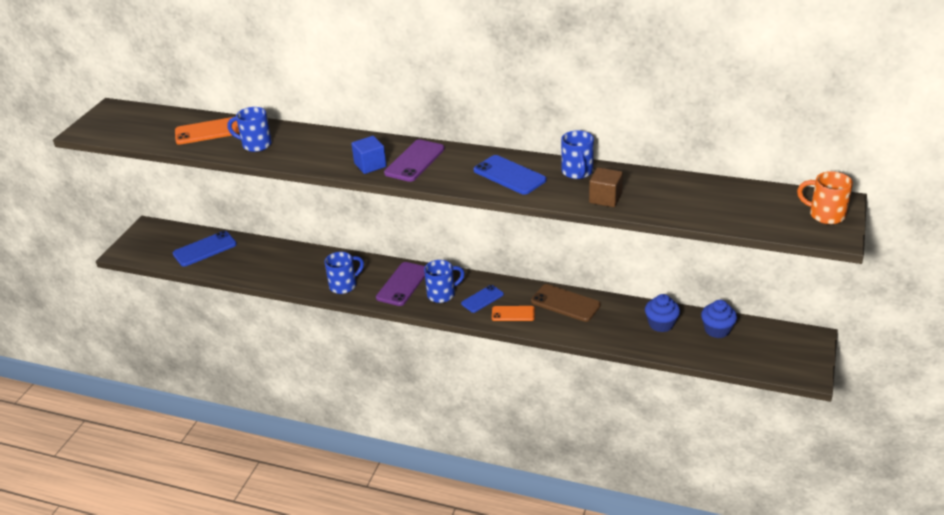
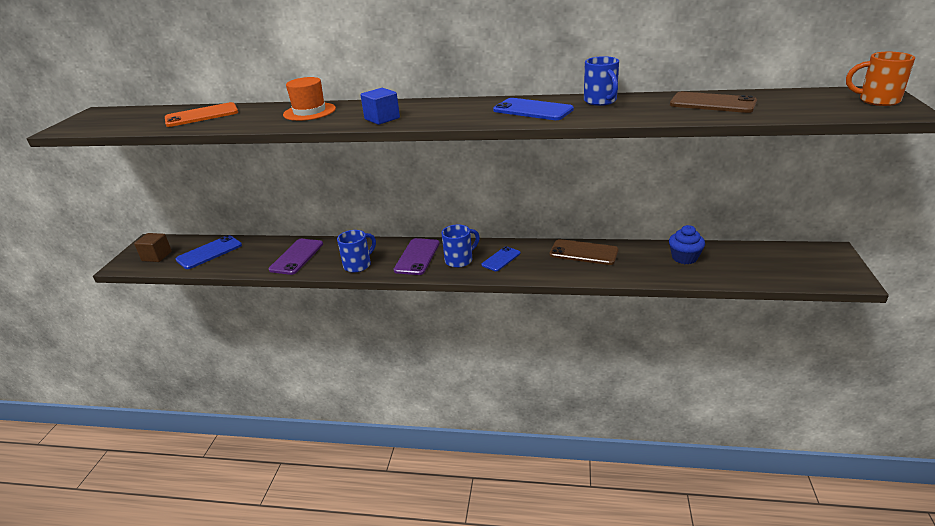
camera: 10 degrees left, 5 degrees down
blue mug [227,107,272,152] -> none
purple phone [384,139,445,182] -> purple phone moved to [269,239,323,275]
orange phone [492,306,535,321] -> none
brown cube [589,167,623,207] -> brown cube moved to [134,233,172,262]
blue cupcake [701,300,737,338] -> none
none -> orange hat [283,77,336,121]
none -> brown phone [670,92,757,113]

